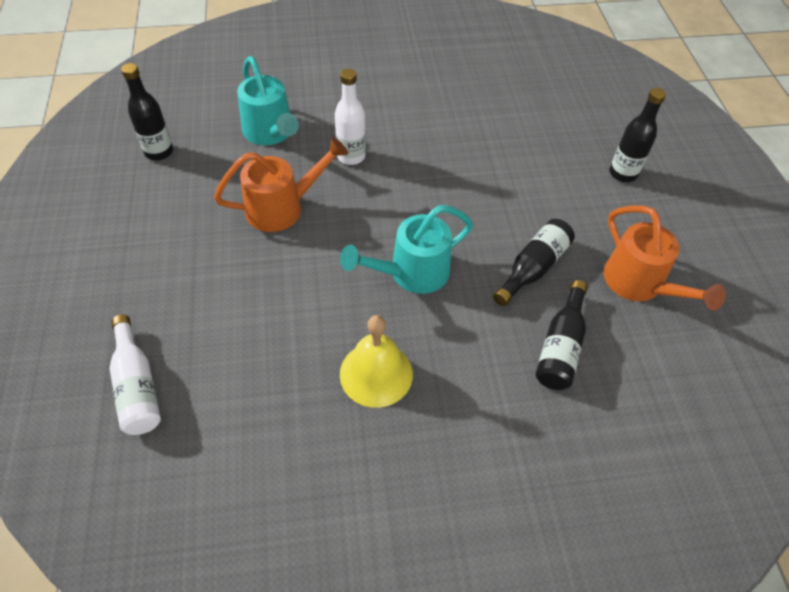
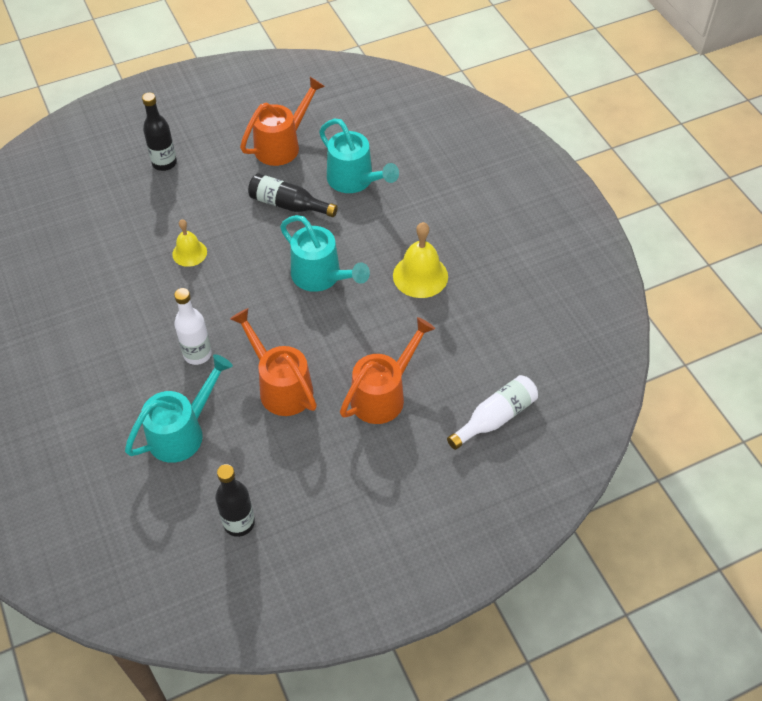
camera: 105 degrees left, 0 degrees up
black bottle [536,280,588,390] -> turquoise watering can [319,119,399,193]
none -> yellow bell [172,219,207,267]
none -> orange watering can [340,317,435,424]

